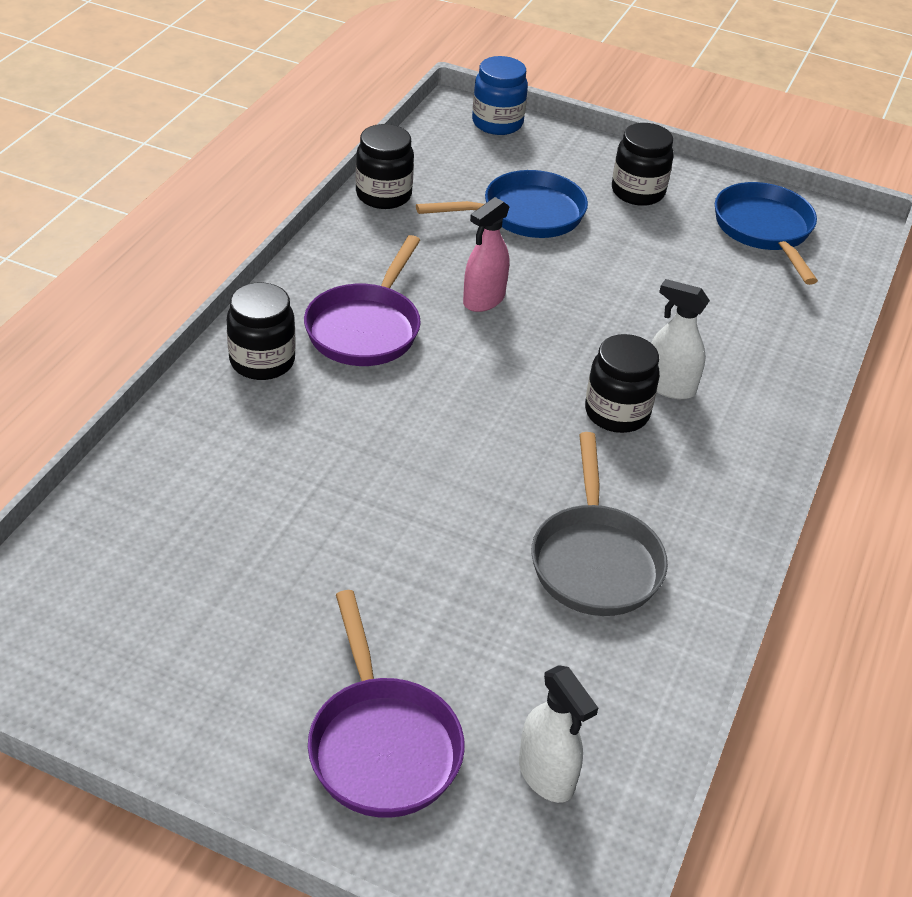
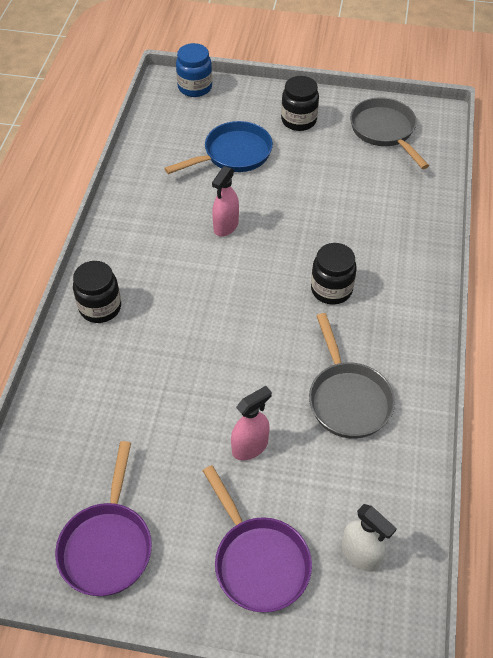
camera: 10 degrees left, 10 degrees up
purple pan [304,235,421,366] -> purple pan moved to [55,441,152,596]
black jar [356,124,414,209] -> none
white spray bottle [652,279,710,399] -> none
blue pan [715,182,818,285] -> grey pan [350,97,429,169]
none -> pink spray bottle [231,386,272,461]

